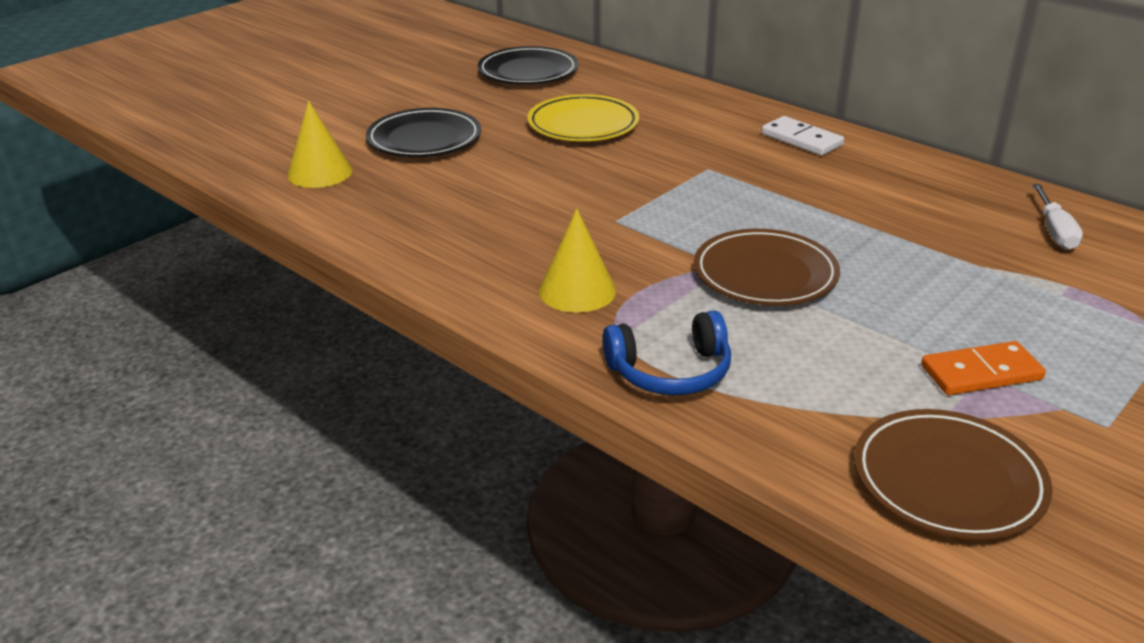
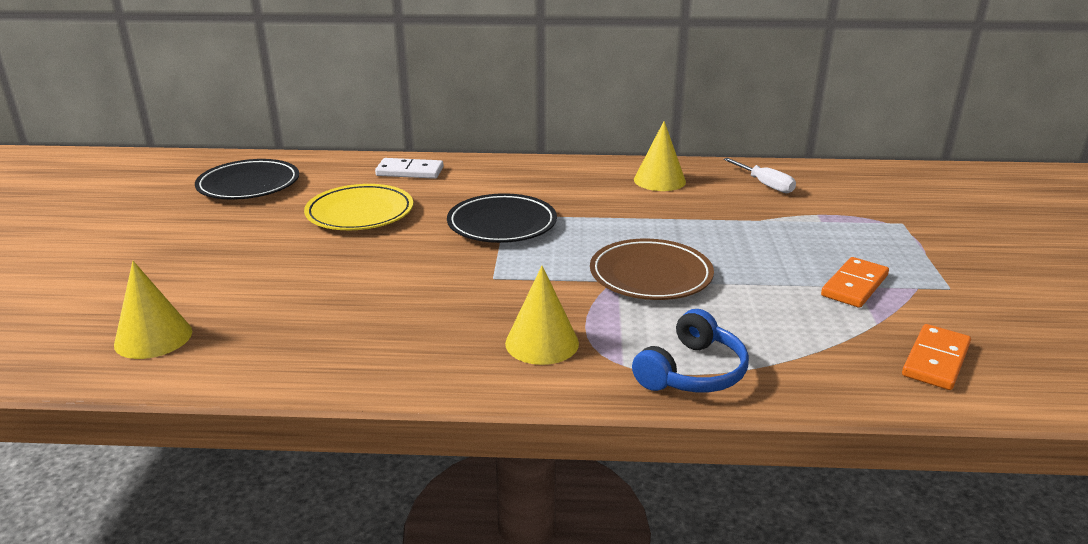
camera: 40 degrees left, 5 degrees down
black plate [366,108,481,157] -> black plate moved to [447,193,557,243]
white domino [762,116,844,156] -> white domino moved to [375,158,444,179]
brown plate [854,409,1052,540] -> orange domino [902,324,971,390]
none -> yellow cone [634,121,686,191]

